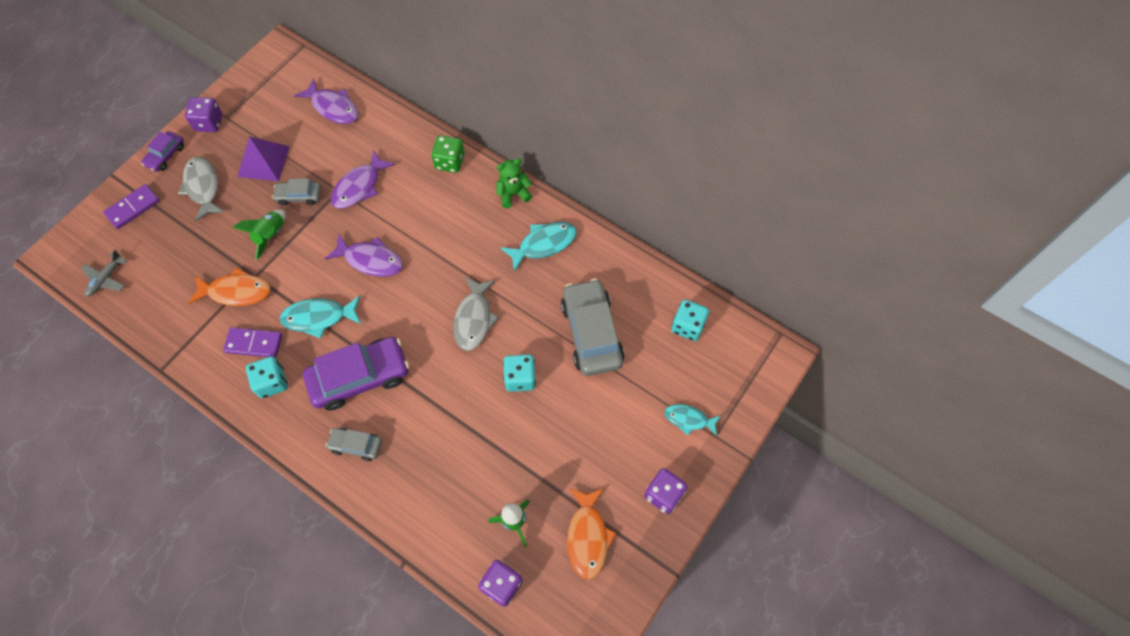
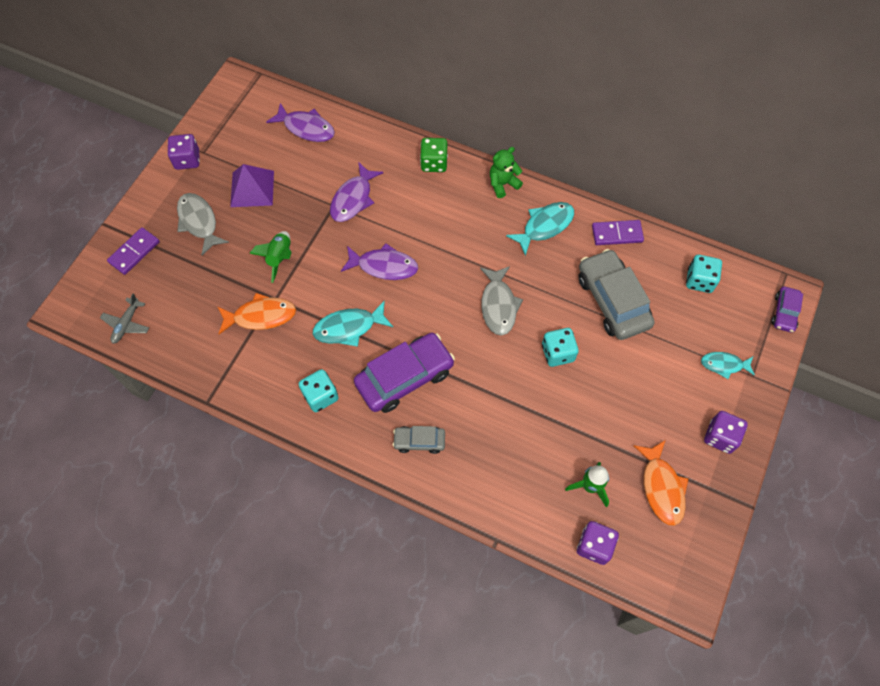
camera: 10 degrees left, 0 degrees up
purple car [141,131,184,172] -> purple car moved to [771,286,803,333]
purple domino [223,327,282,358] -> purple domino moved to [592,220,644,245]
grey car [272,179,321,206] -> none

